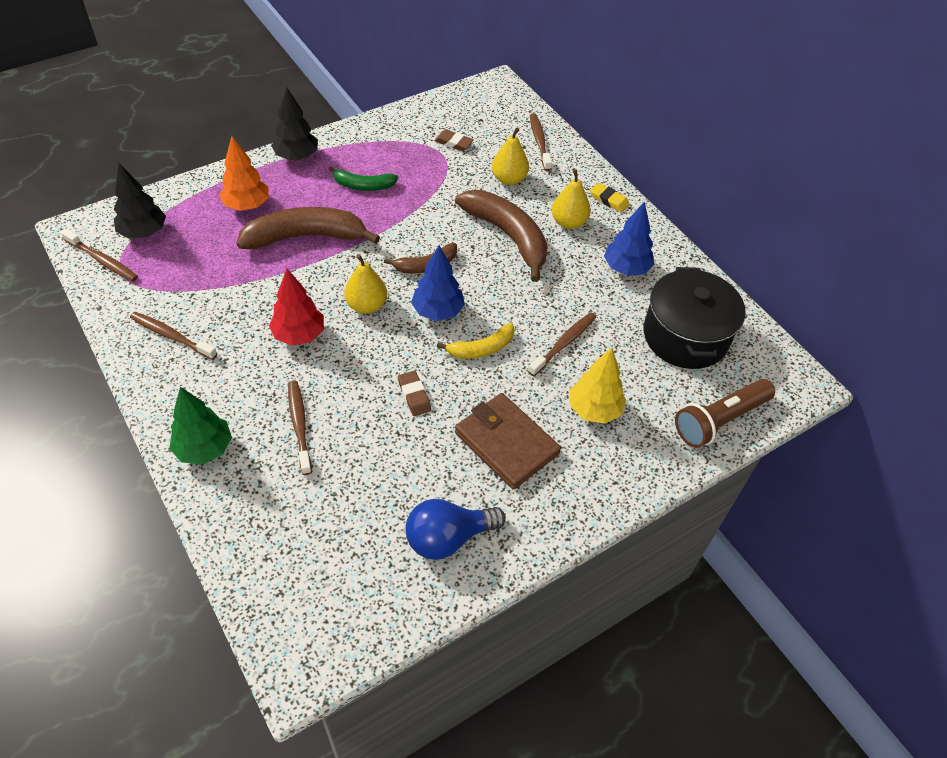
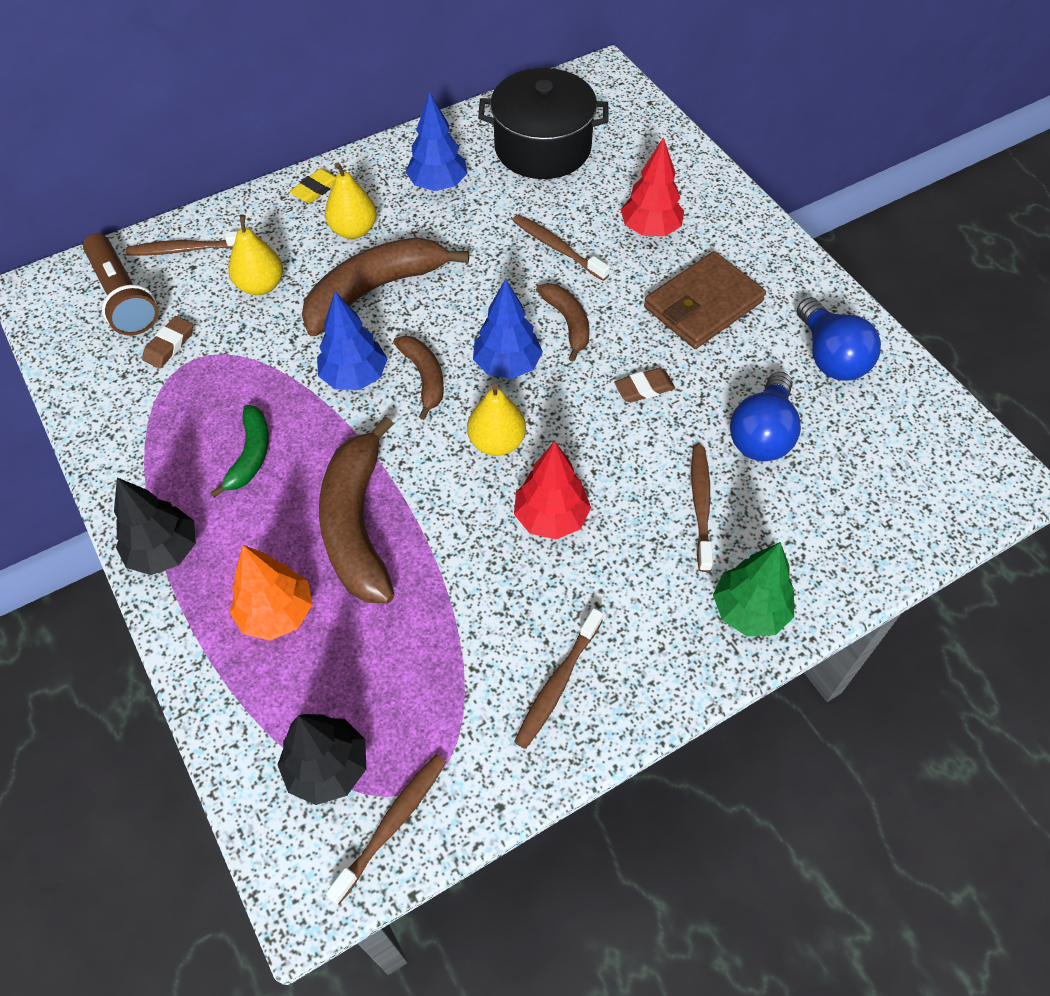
camera: 85 degrees left, 5 degrees up
brown toothbrush [288,381,312,475] -> brown toothbrush turned 105 degrees clockwise [691,446,713,572]
yellow banana [437,323,515,359] -> brown banana [536,283,590,362]
yellow tree [569,347,626,424] -> red tree [620,137,684,236]
brown flashlight [675,379,775,448] -> brown flashlight moved to [83,233,158,336]
none -> blue tree [317,291,387,390]
none -> blue light bulb [730,372,801,461]

